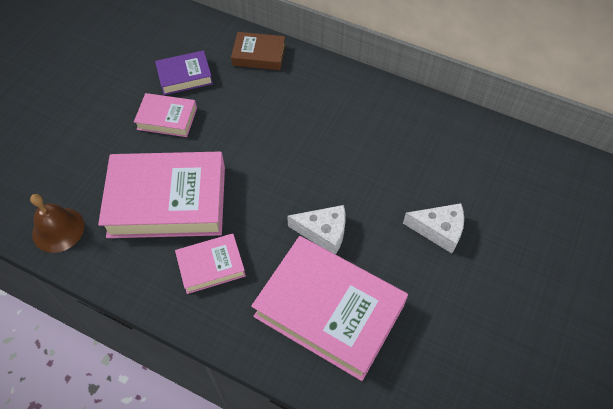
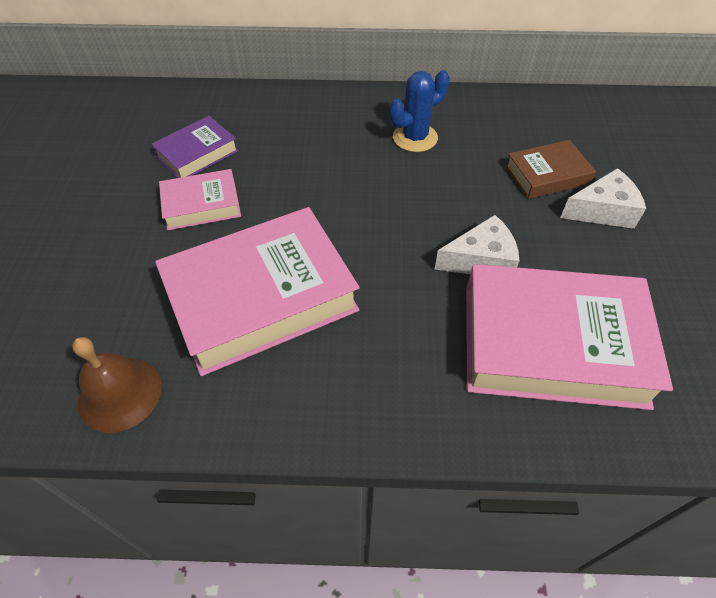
camera: 25 degrees left, 5 degrees down
pink book [175,233,246,294] -> none
brown book [231,32,285,70] -> brown book moved to [505,140,596,199]
none -> blue cactus [389,70,450,152]

